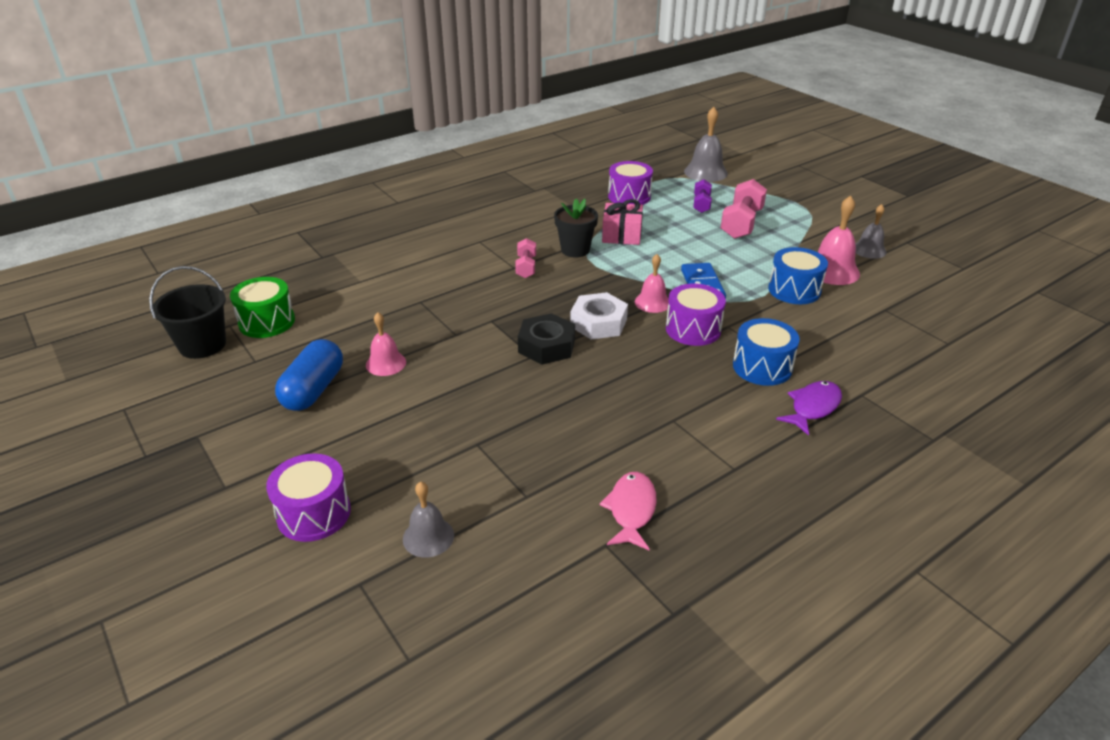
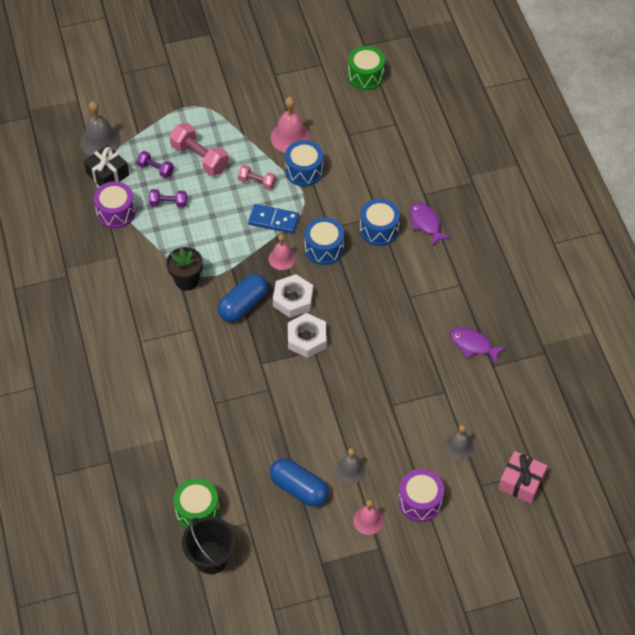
camera: 70 degrees left, 20 degrees up
pink bell [366,312,406,376] -> pink bell moved to [353,500,384,535]
pink dumbbell [515,238,536,278] -> pink dumbbell moved to [238,165,276,190]
black nut [518,313,575,365] -> white nut [288,313,327,358]
pink fish [600,472,657,550] -> purple fish [450,327,506,365]
pink gift [602,199,643,245] -> pink gift moved to [498,451,548,504]
purple drum [666,284,726,346] -> blue drum [304,217,344,265]
grey bell [856,204,887,259] -> grey bell moved to [336,448,366,484]
none -> black gift [84,144,129,186]
none -> purple dumbbell [149,189,187,208]
none -> blue capsule [218,274,268,322]
none -> green drum [348,46,385,90]

